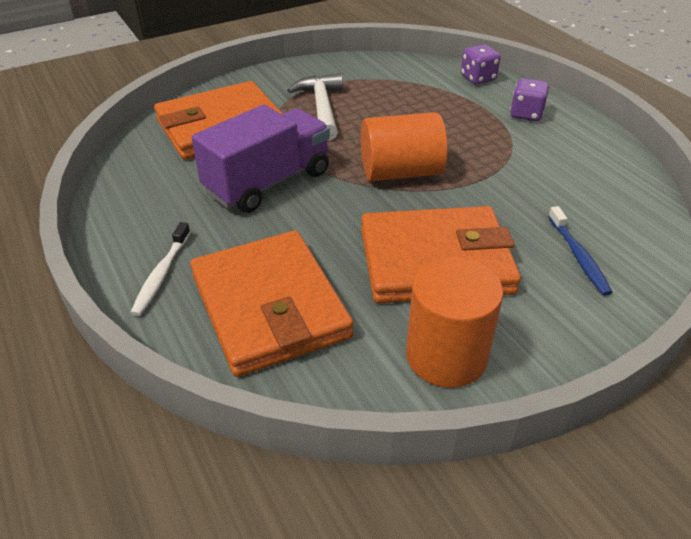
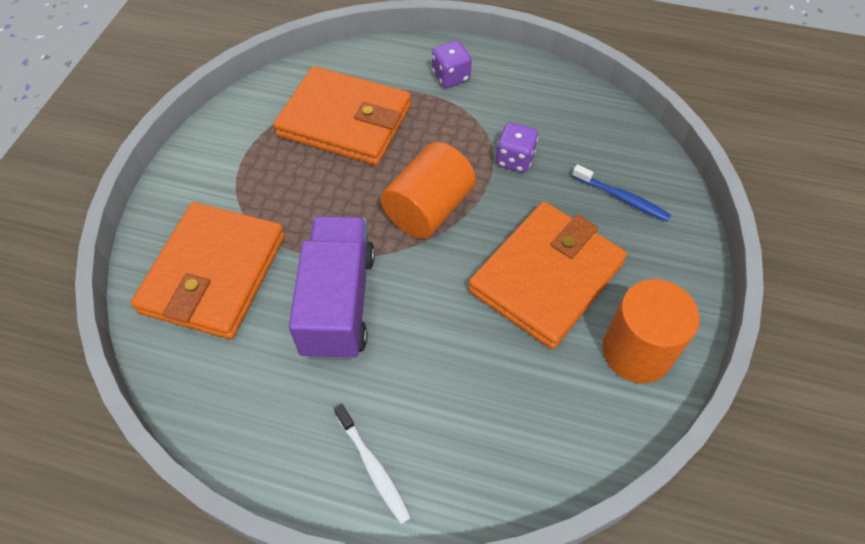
camera: 45 degrees left, 15 degrees up
orange wallet [190,231,353,377] -> orange wallet moved to [273,66,411,165]
white hammer [287,73,343,141] -> none
purple dice [461,44,501,84] -> purple dice moved to [496,123,538,172]

